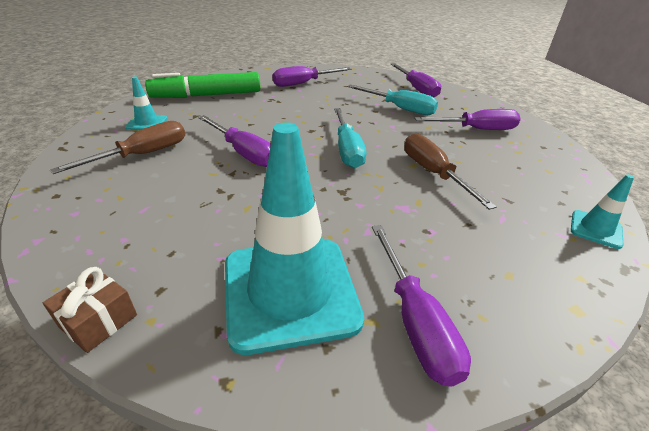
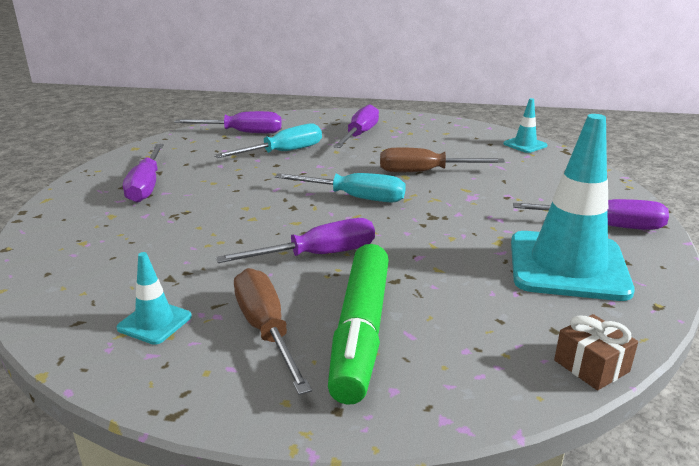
camera: 65 degrees left, 10 degrees down
green marker [145,72,260,98] -> green marker moved to [328,244,389,405]

